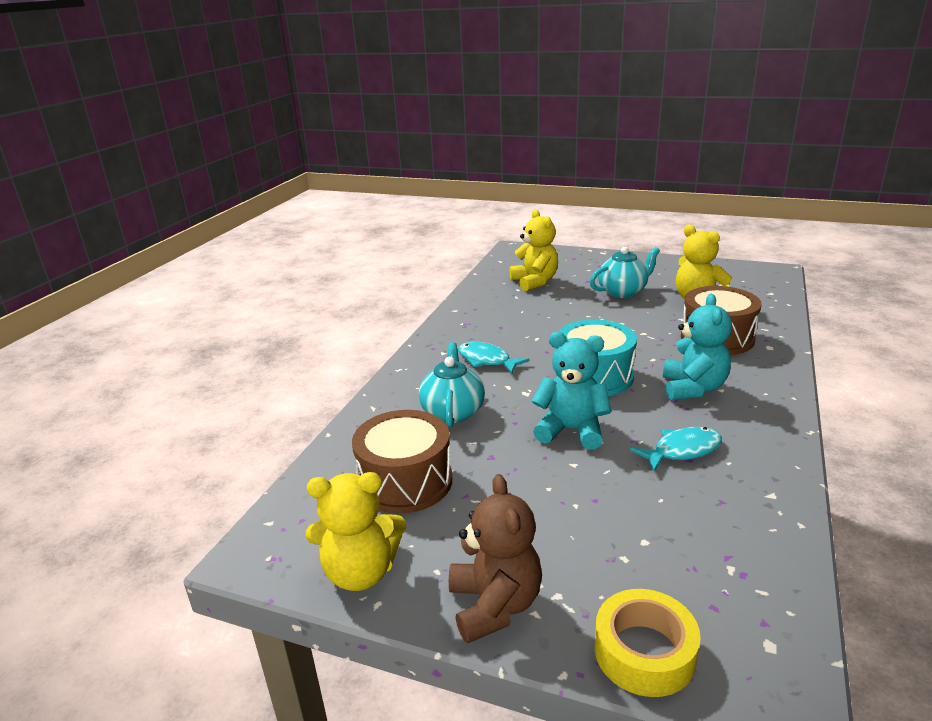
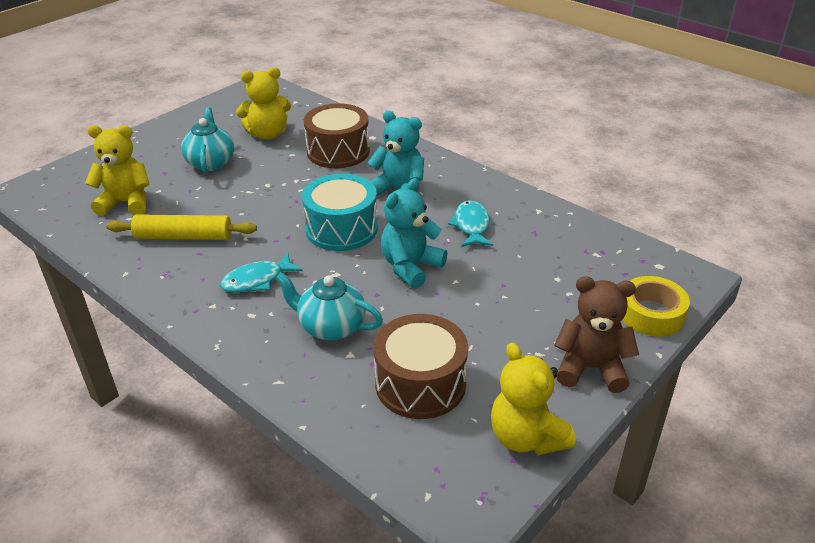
camera: 70 degrees left, 10 degrees up
yellow teddy bear [306,472,406,591] -> yellow teddy bear turned 135 degrees clockwise [491,342,576,455]
none -> yellow rolling pin [106,214,257,240]

